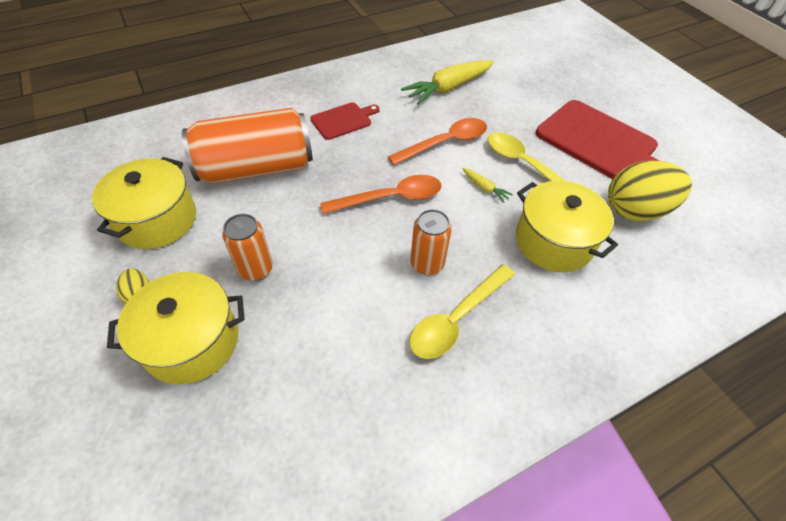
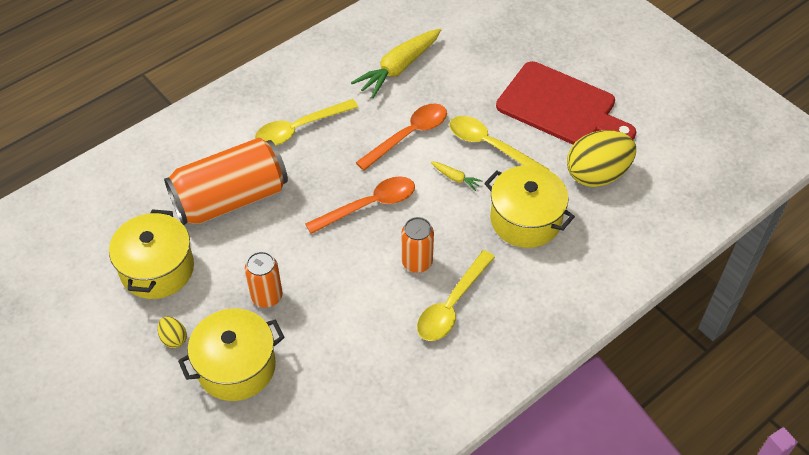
camera: 10 degrees left, 0 degrees up
red cutting board [310,102,380,140] -> yellow spoon [255,99,358,146]

